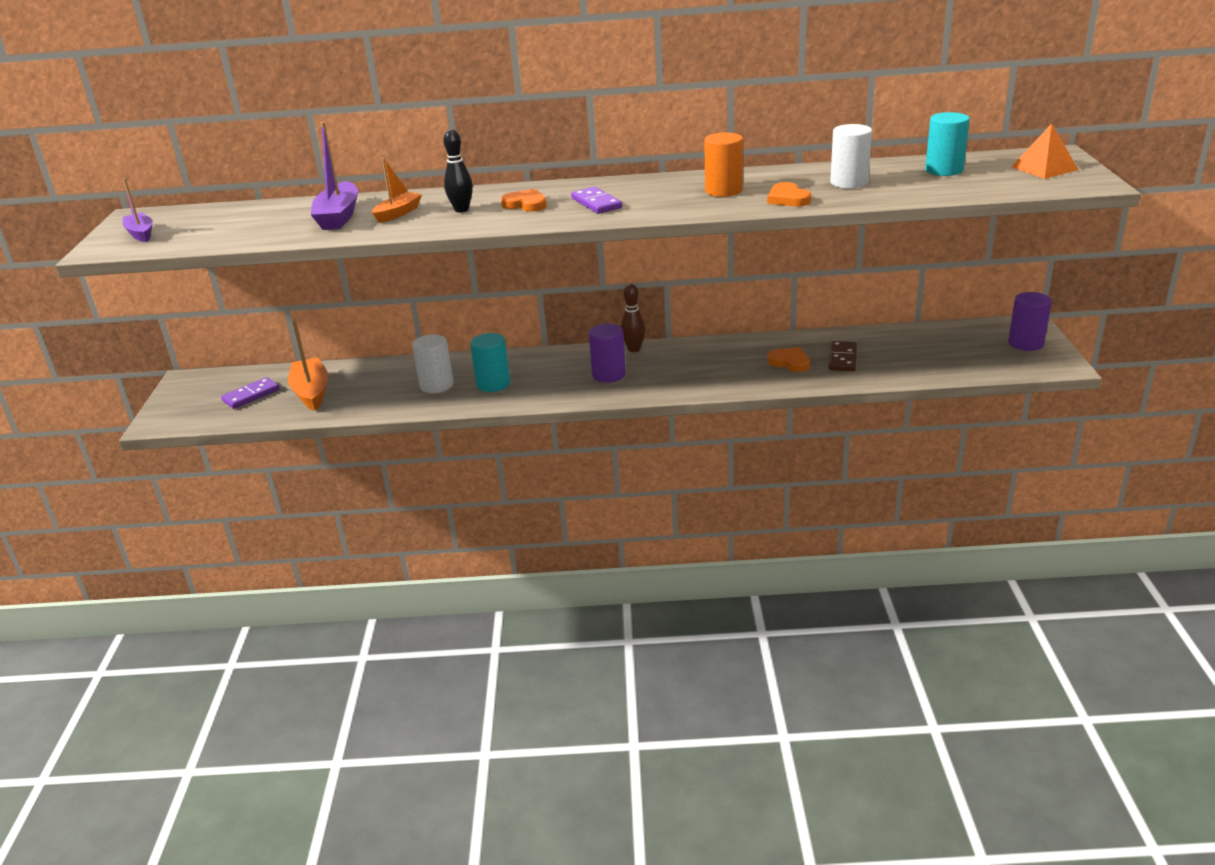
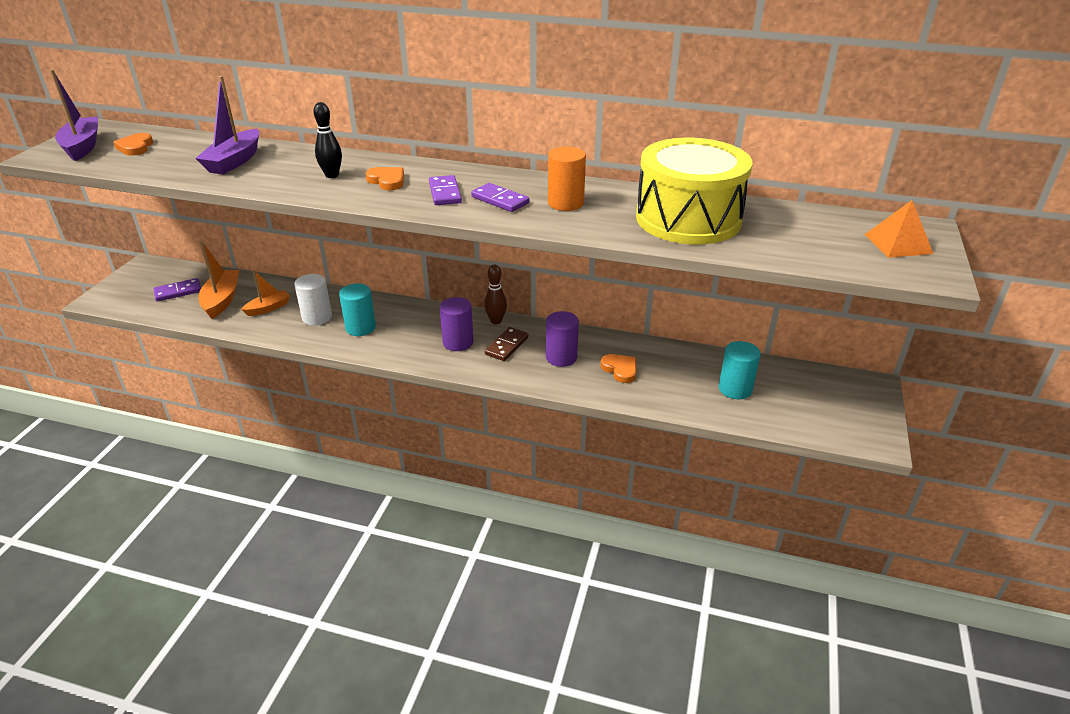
camera: 15 degrees right, 5 degrees up
purple boat [122,178,153,242] -> purple boat [50,70,98,161], size x1.57
orange boat [372,158,422,223] -> orange boat moved to [241,270,290,316]
orange heart [767,182,811,206] -> orange heart moved to [113,133,153,156]
brown domino [828,341,857,371] -> brown domino moved to [485,327,528,361]
white cylinder [830,124,872,189] -> yellow drum [636,138,753,244]
turquoise cylinder [925,112,970,176] -> turquoise cylinder moved to [719,341,760,399]
purple cylinder [1008,292,1052,351] -> purple cylinder moved to [546,311,579,367]
none -> purple domino [471,183,529,212]

